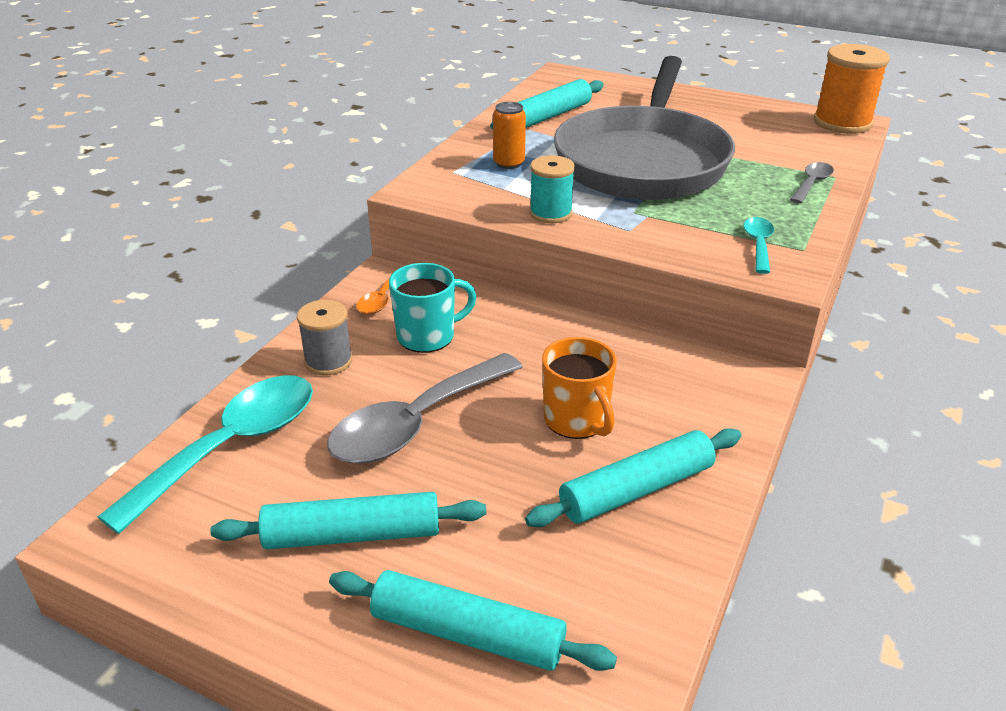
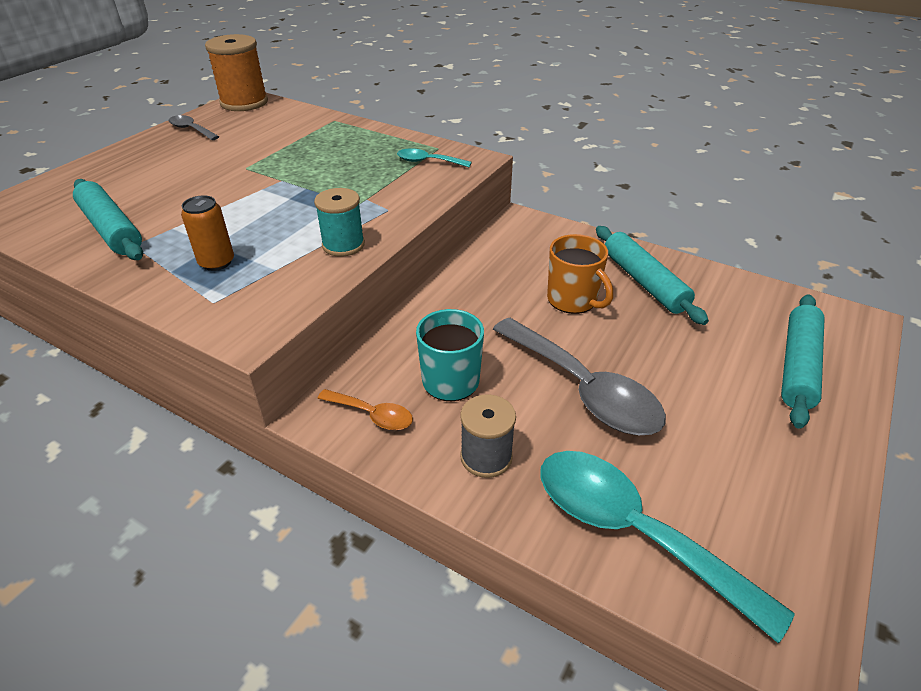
camera: 85 degrees left, 5 degrees up
turquoise rolling pin [210,492,486,549] -> none
orange mug [542,337,617,439] -> orange mug turned 75 degrees clockwise [547,234,613,314]
grey pan [554,56,735,200] -> none
grey spoon [790,162,834,204] -> grey spoon moved to [169,115,219,140]

